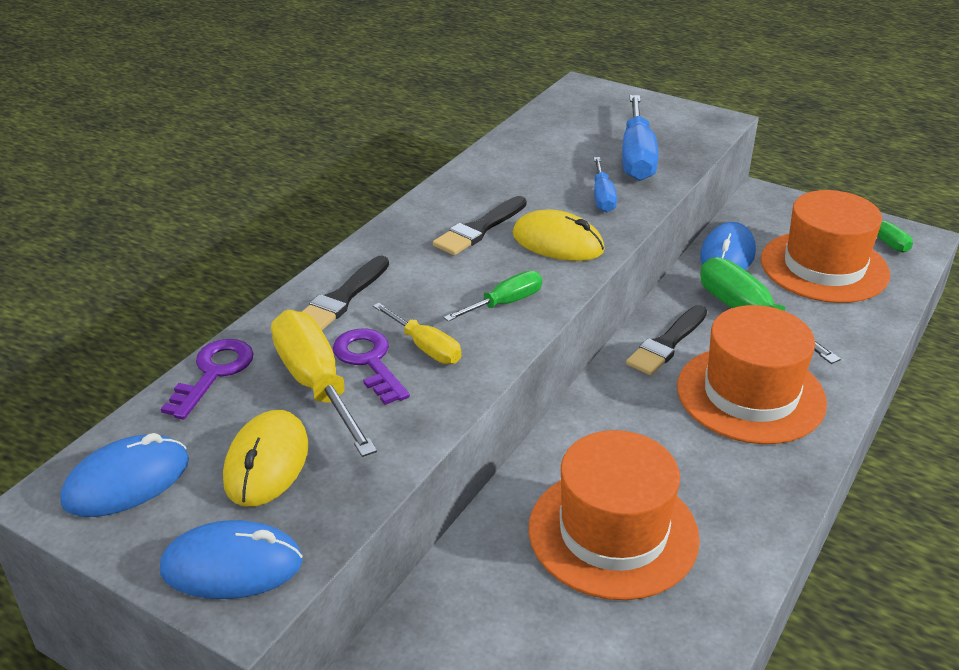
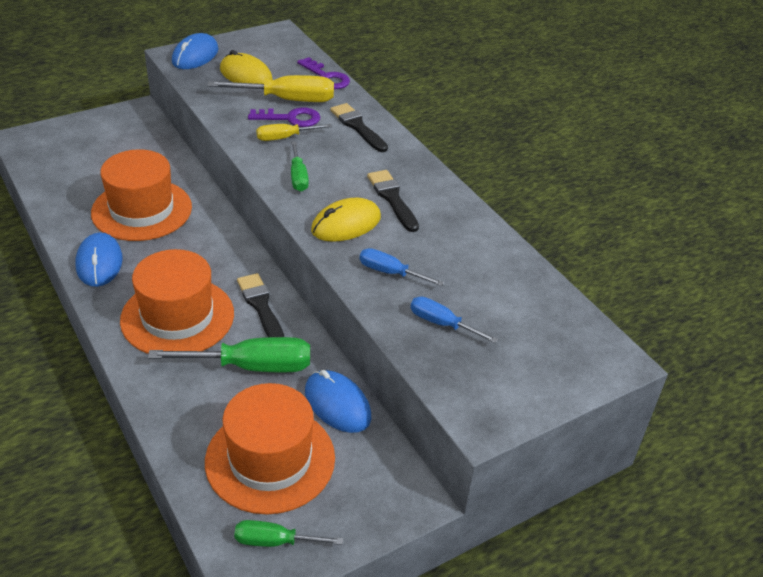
camera: 115 degrees right, 5 degrees up
blue mouse [60,433,189,517] -> blue mouse moved to [76,232,123,287]
blue screwdriver [622,95,658,181] -> blue screwdriver [410,296,498,343], size x0.57

